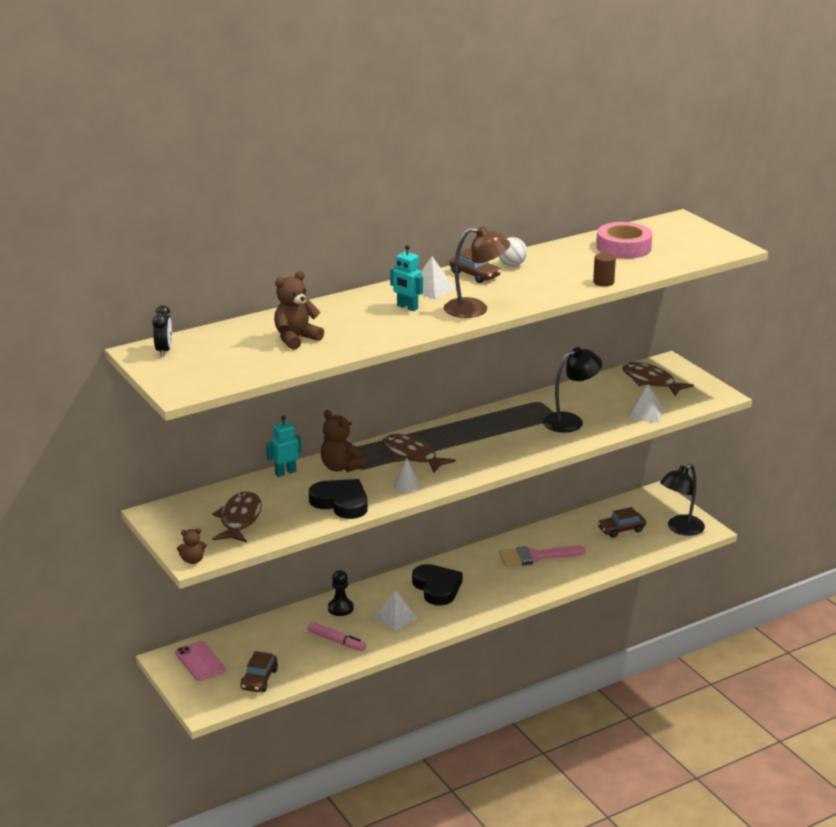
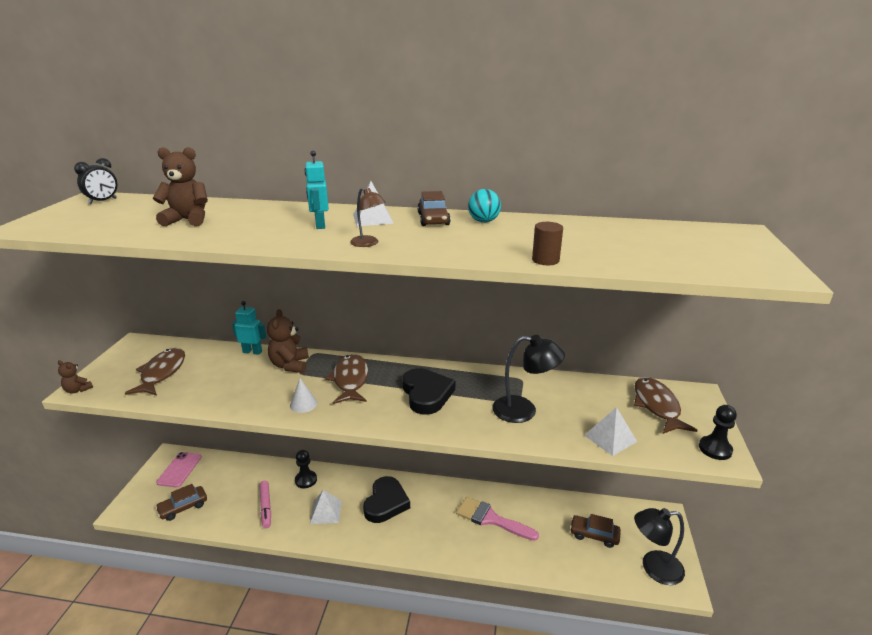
camera: 40 degrees right, 0 degrees up
brown fish [212,491,262,543] -> brown fish turned 45 degrees counterclockwise [125,348,185,396]
black heart [309,479,368,519] -> black heart moved to [403,368,455,415]
brown lamp [444,226,510,318] -> brown lamp [350,187,385,247], size x0.55
white ball [499,237,527,266] -> turquoise ball [468,189,501,223]
pink tape [596,222,653,259] -> none
none -> black pawn [699,405,737,460]

